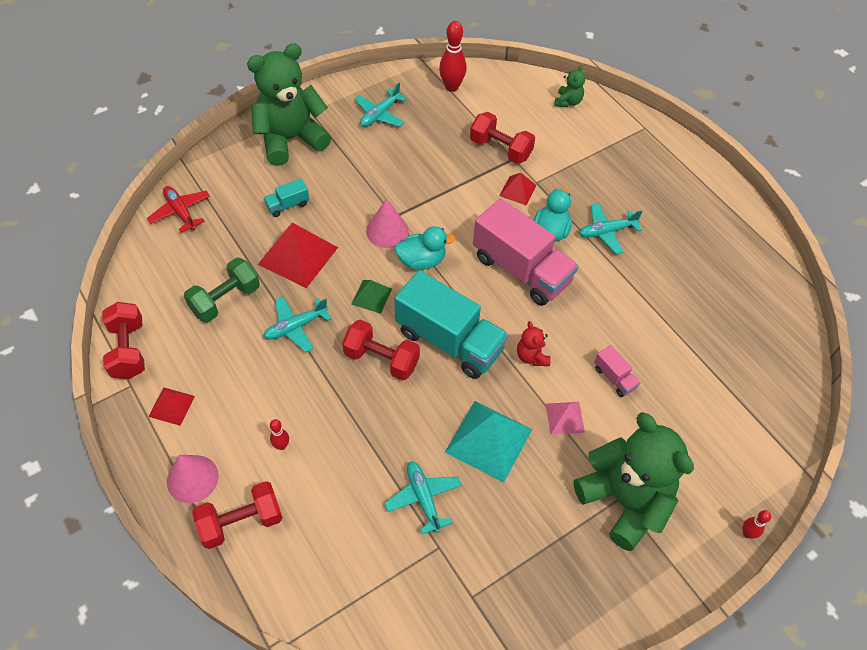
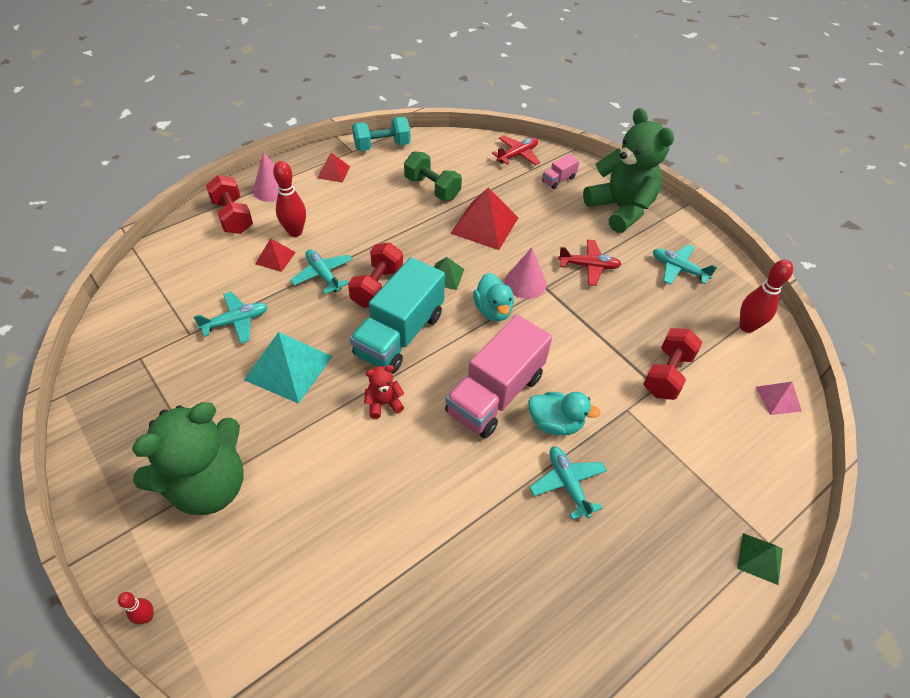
camera: 85 degrees right, 5 degrees down
red dumbbell [102,302,145,379] -> turquoise dumbbell [352,117,411,151]
turquoise truck [264,178,309,217] -> none
turquoise plane [264,296,331,352] -> turquoise plane moved to [290,249,353,294]
red bowling pin [270,419,289,450] -> red bowling pin [273,161,306,237], size x1.89
red pyramid [499,173,536,205] -> red pyramid moved to [255,238,296,272]
pink pyramid [546,402,585,435] -> pink pyramid moved to [756,382,802,415]
green teddy bear [554,65,585,107] -> none
pink truck [594,345,640,397] -> pink truck moved to [542,154,580,189]
none -> red plane [558,239,621,286]
none -> green pyramid [737,533,783,585]

